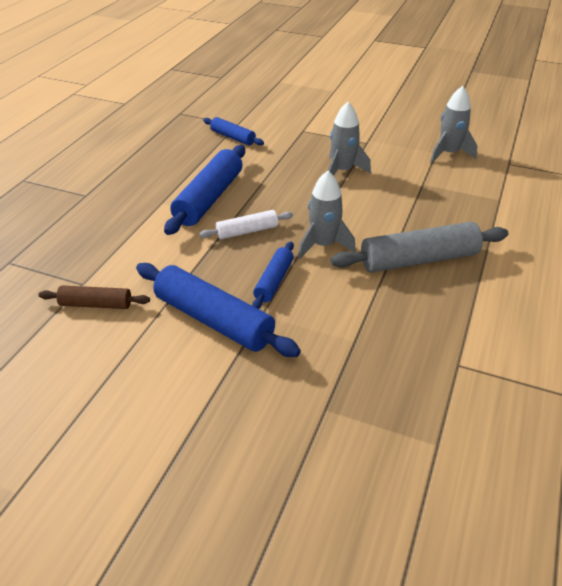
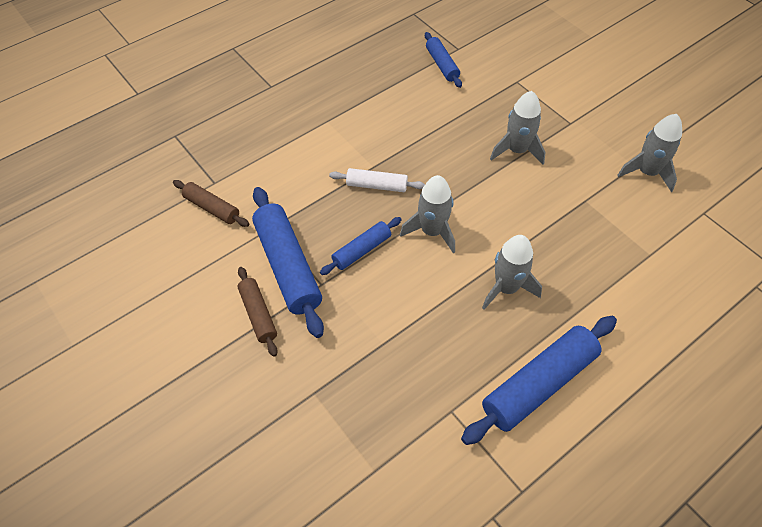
camera: 30 degrees right, 15 degrees up
blue rolling pin [164,145,245,235] -> blue rolling pin moved to [461,316,617,445]
grey rolling pin [331,222,508,273] -> grey rocket [482,235,542,310]
none -> brown rolling pin [238,267,278,357]

